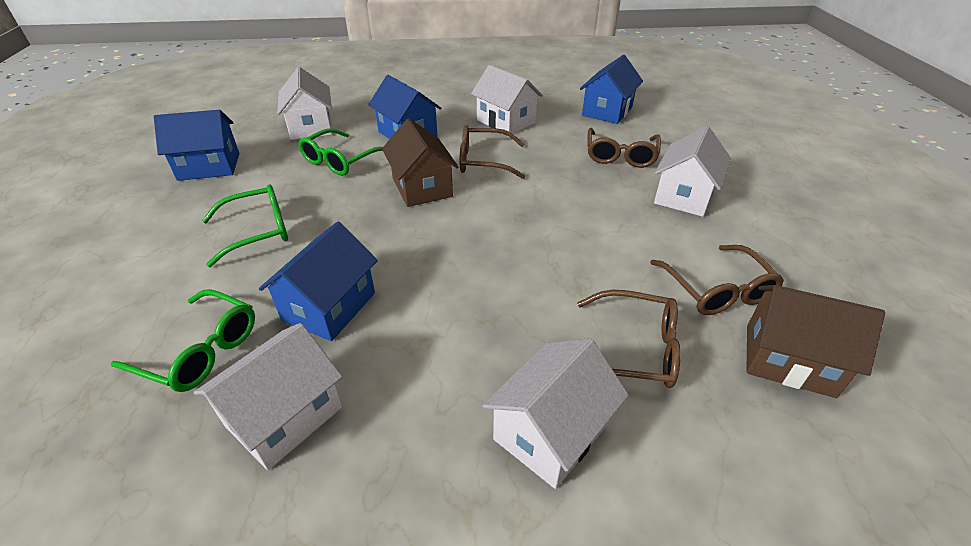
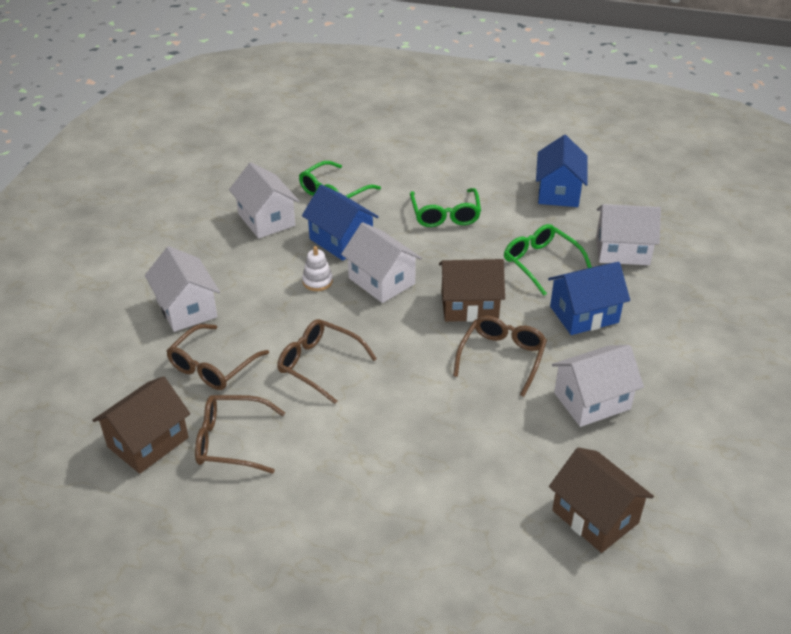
camera: 110 degrees right, 0 degrees up
blue house [580,55,643,124] -> brown house [549,447,654,553]
brown glasses [587,128,661,168] -> brown glasses moved to [277,319,377,404]
white house [654,126,731,217] -> white house moved to [341,222,422,303]
none -> white stacking toy [302,246,333,291]

